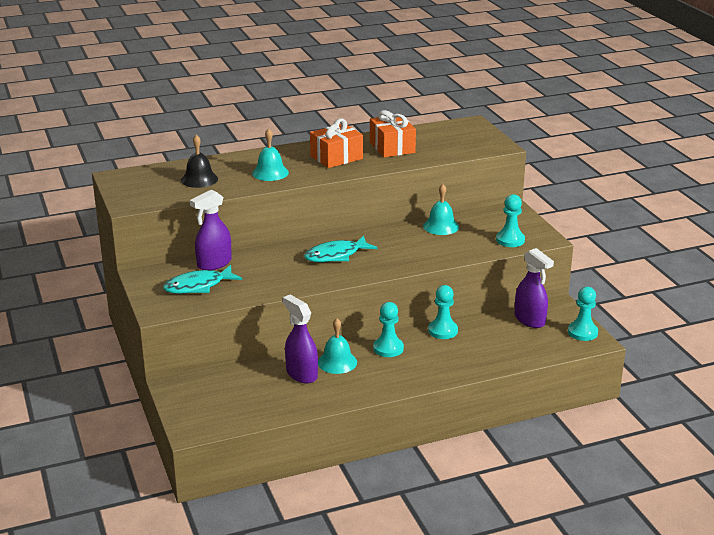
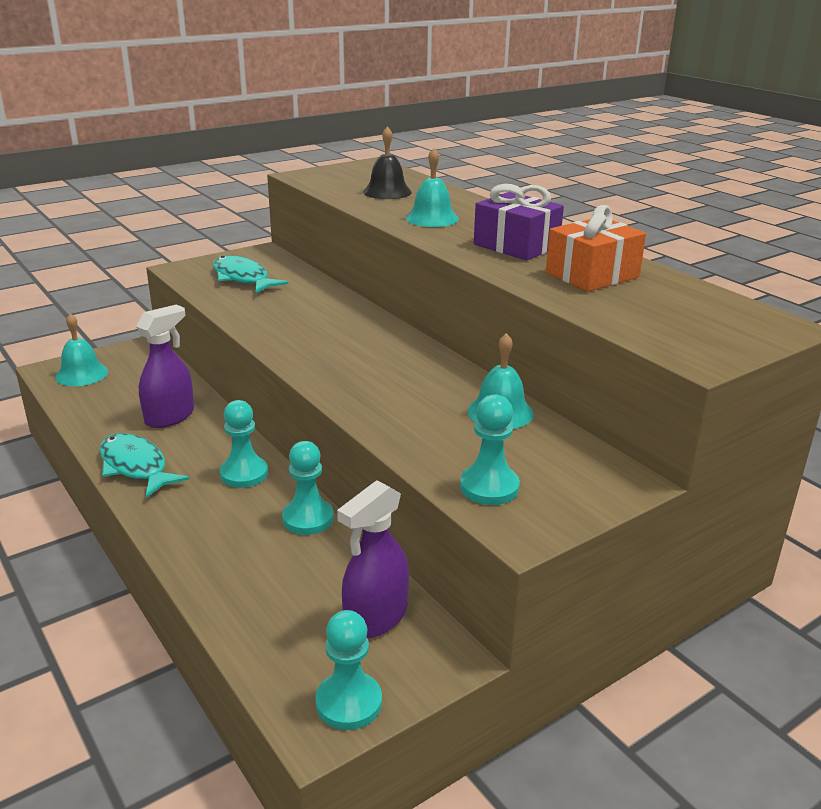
camera: 75 degrees right, 0 degrees up
purple spray bottle [190,189,232,270] -> none
turquoise fish [304,235,377,262] -> turquoise fish moved to [99,433,189,498]
orange gift [310,118,363,168] -> purple gift [474,184,564,261]
turquoise bell [318,318,357,374] -> turquoise bell moved to [55,314,108,386]

